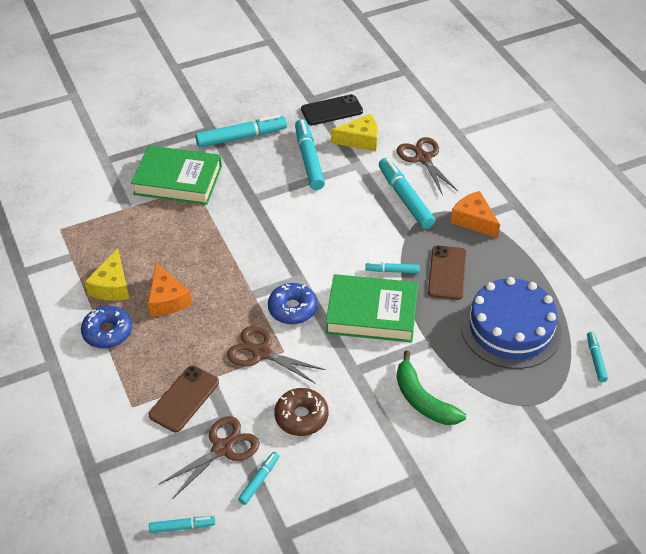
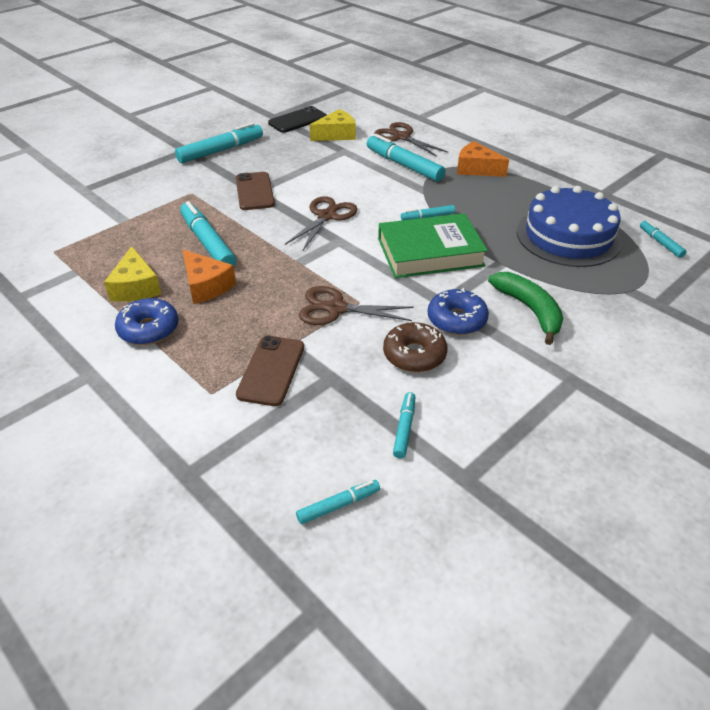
camera: 20 degrees left, 5 degrees down
green book [131,145,222,205] -> none
brown scissors [159,416,260,499] -> brown scissors moved to [285,196,358,250]
blue donut [268,283,317,325] -> blue donut moved to [428,288,489,335]
turquoise marker [295,119,325,190] -> turquoise marker moved to [180,201,236,266]
green banana [397,351,466,425] -> green banana turned 150 degrees counterclockwise [488,272,563,345]
brown phone [428,245,467,300] -> brown phone moved to [236,172,275,210]

